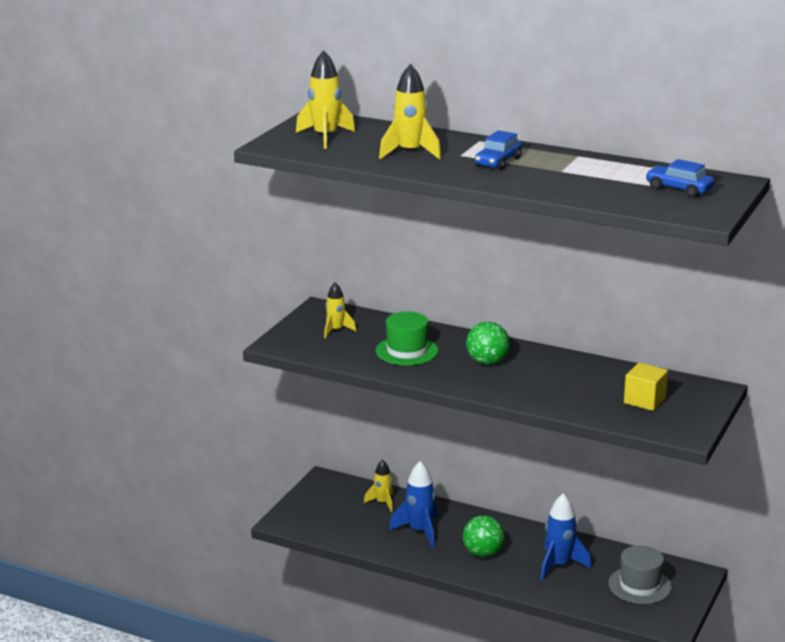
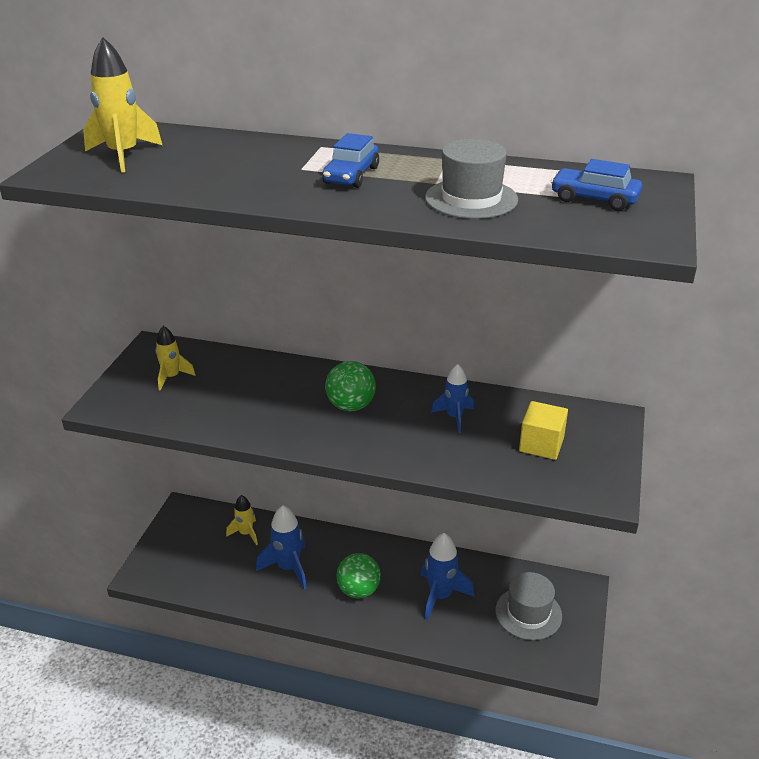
camera: 10 degrees left, 10 degrees up
green hat [375,312,438,365] -> none
yellow rocket [379,64,441,160] -> none
none -> grey hat [425,139,518,219]
none -> blue rocket [431,364,474,433]

